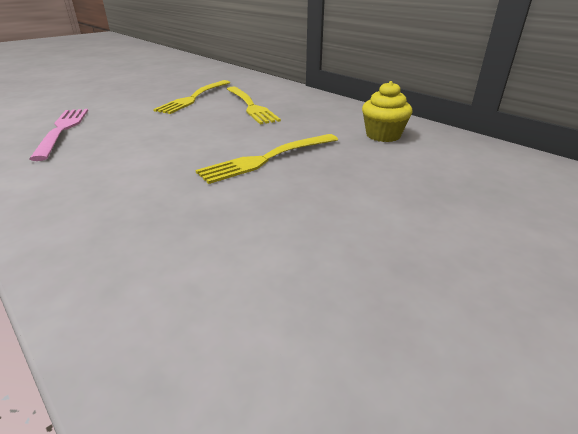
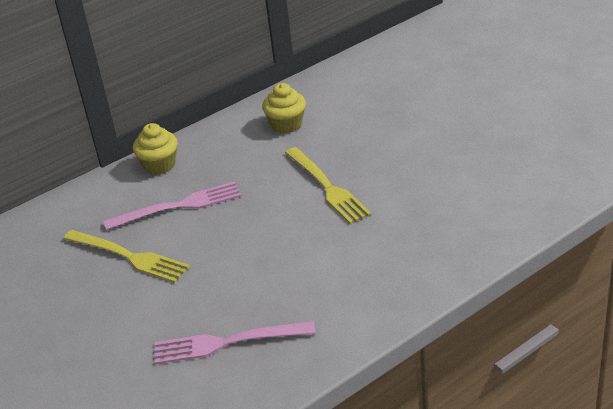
camera: 80 degrees left, 5 degrees up
yellow fork [227,86,281,124] -> pink fork [104,181,241,230]
none -> yellow cupcake [133,123,178,175]

